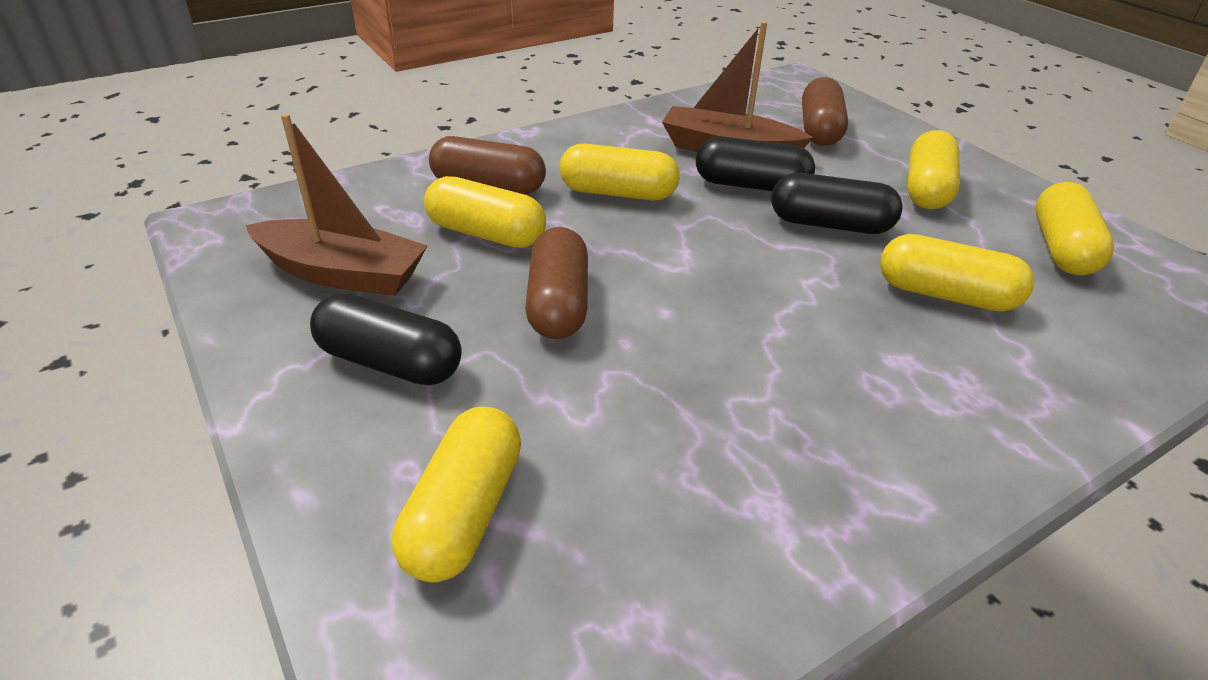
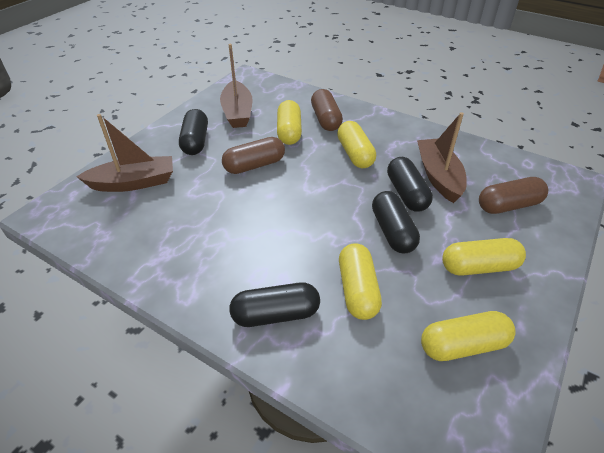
camera: 65 degrees right, 5 degrees up
yellow capsule [392,407,521,583] -> brown boat [76,114,173,192]
none -> black capsule [229,282,320,327]

